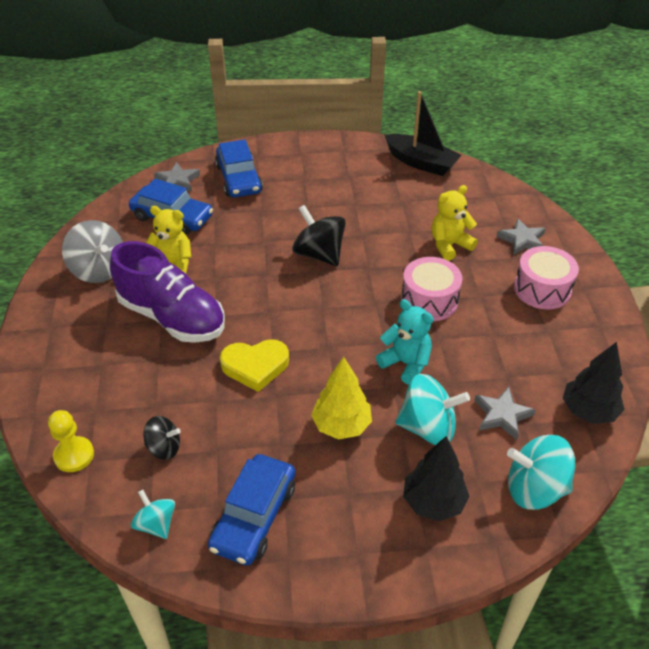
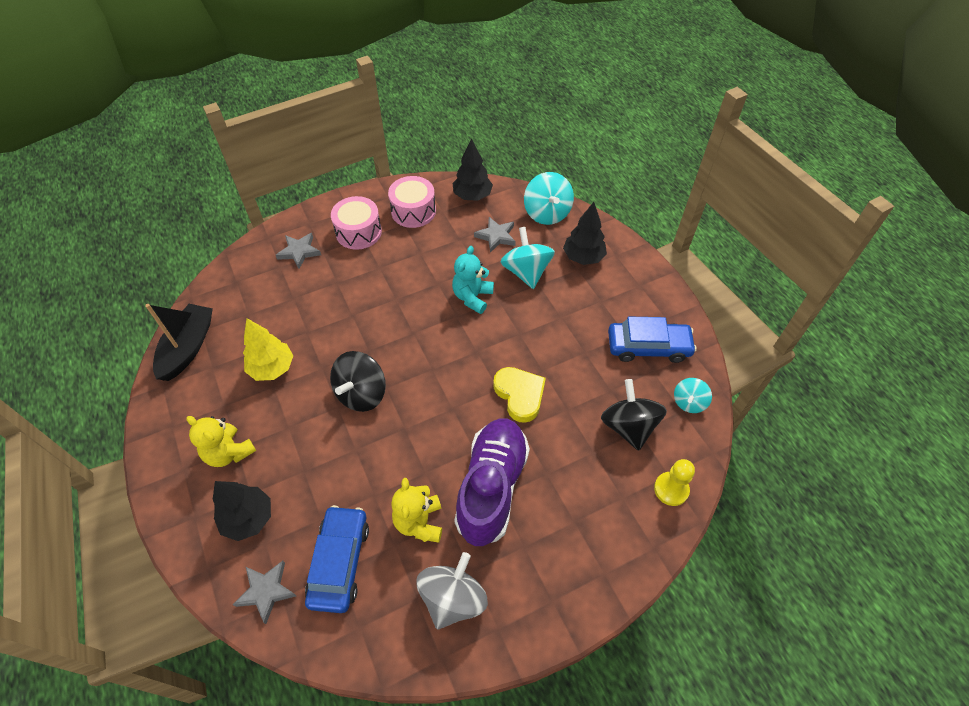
camera: 110 degrees left, 10 degrees up
black spinning top [143,416,181,460] -> black spinning top [601,379,667,451], size x1.70
blue car [215,139,263,198] -> black tree [213,481,271,541]
yellow tree [311,356,372,440] -> yellow tree moved to [243,318,293,381]
pink drum [401,257,462,321] -> pink drum moved to [388,176,436,228]
yellow teddy bear [432,185,478,261] -> yellow teddy bear moved to [186,416,256,467]

